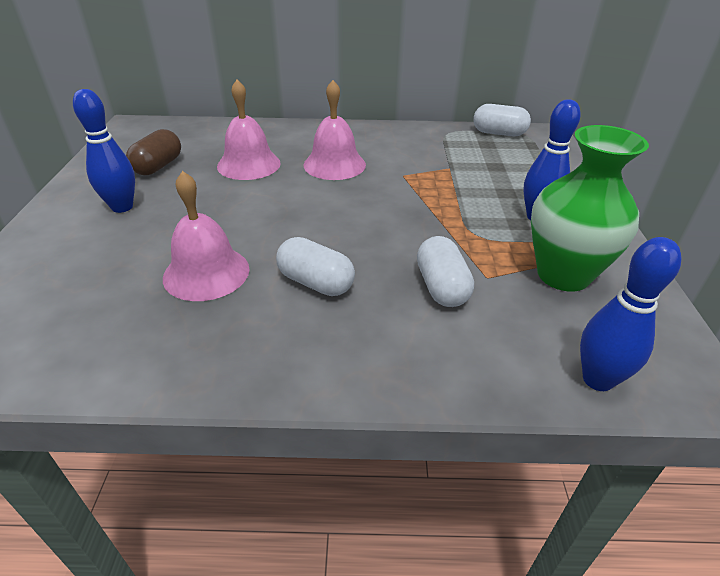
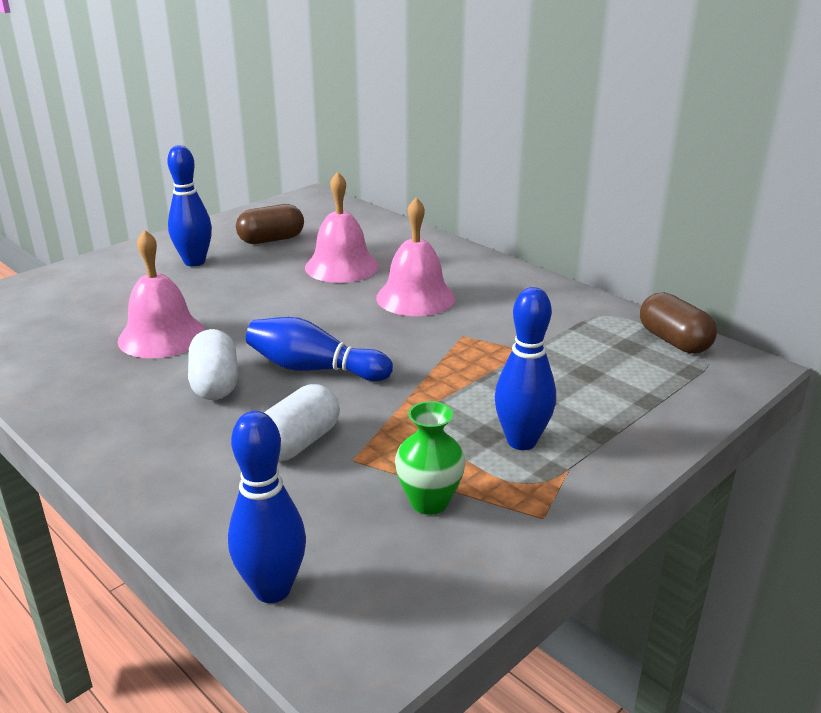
camera: 45 degrees right, 10 degrees down
white capsule [473,104,531,136] -> brown capsule [640,292,717,354]
green vase [531,125,649,292] -> green vase [395,401,465,515], size x0.54
none -> blue bowling pin [246,317,393,381]

